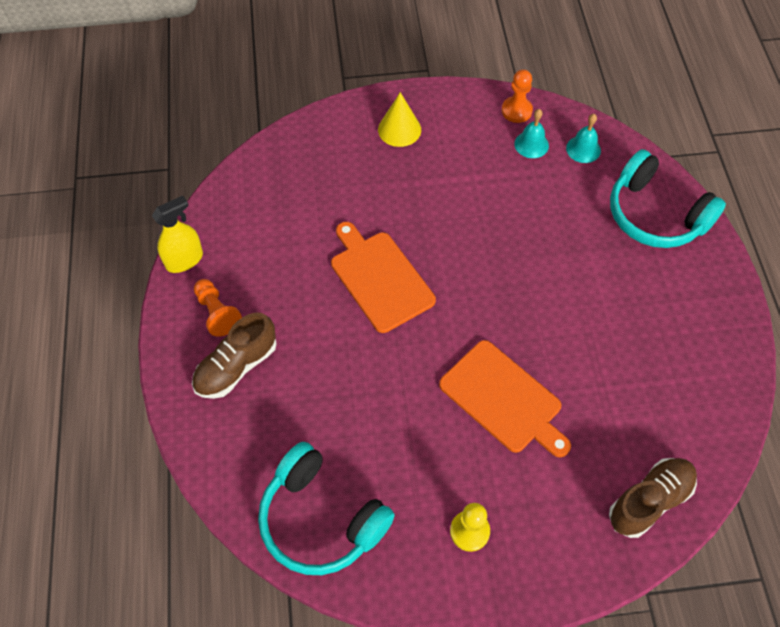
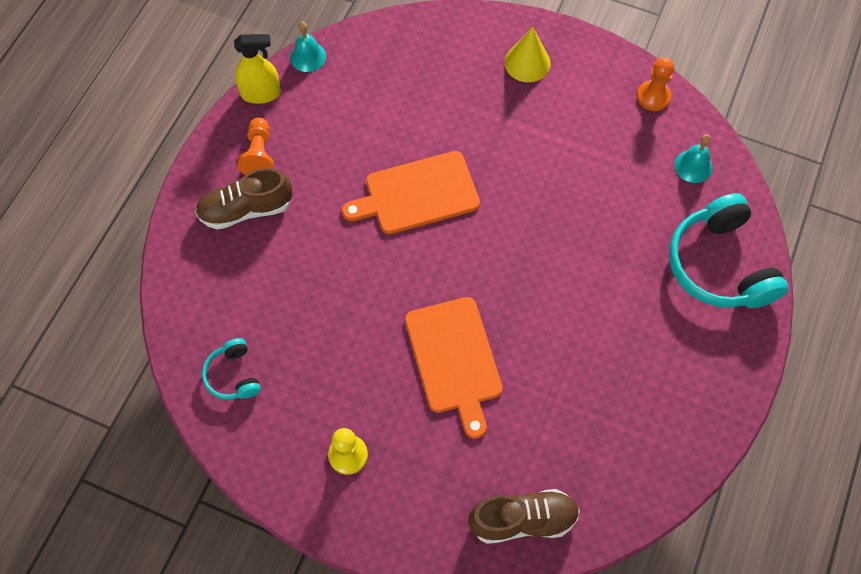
camera: 30 degrees right, 5 degrees up
turquoise headphones [258,442,395,575] -> turquoise headphones [202,338,261,400], size x0.50
orange cutting board [331,222,436,333] -> orange cutting board turned 105 degrees counterclockwise [342,151,480,234]
turquoise bell [514,109,549,158] -> turquoise bell moved to [290,22,326,72]

